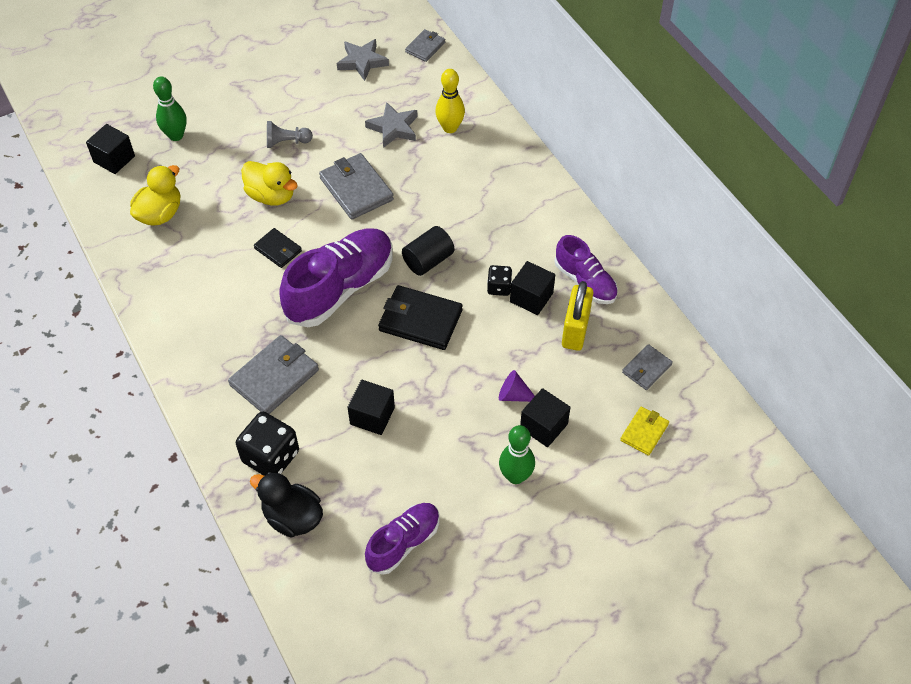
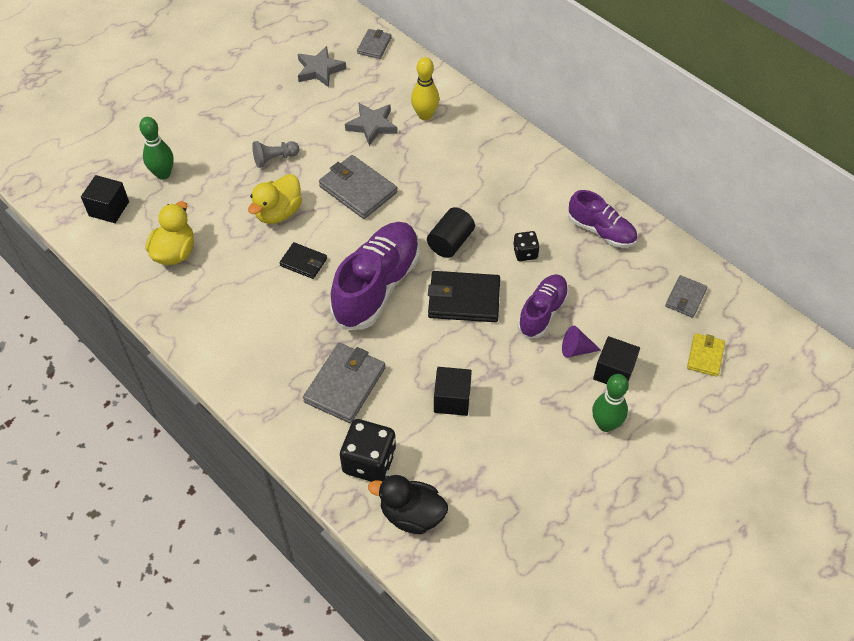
camera: 15 degrees left, 0 degrees up
yellow duck [241,161,298,206] -> yellow duck turned 105 degrees clockwise [248,174,302,224]
purple shoe [365,503,440,575] -> purple shoe moved to [517,274,569,338]
black cube [510,261,555,315] -> none
yellow padlock [562,281,593,351] -> none

